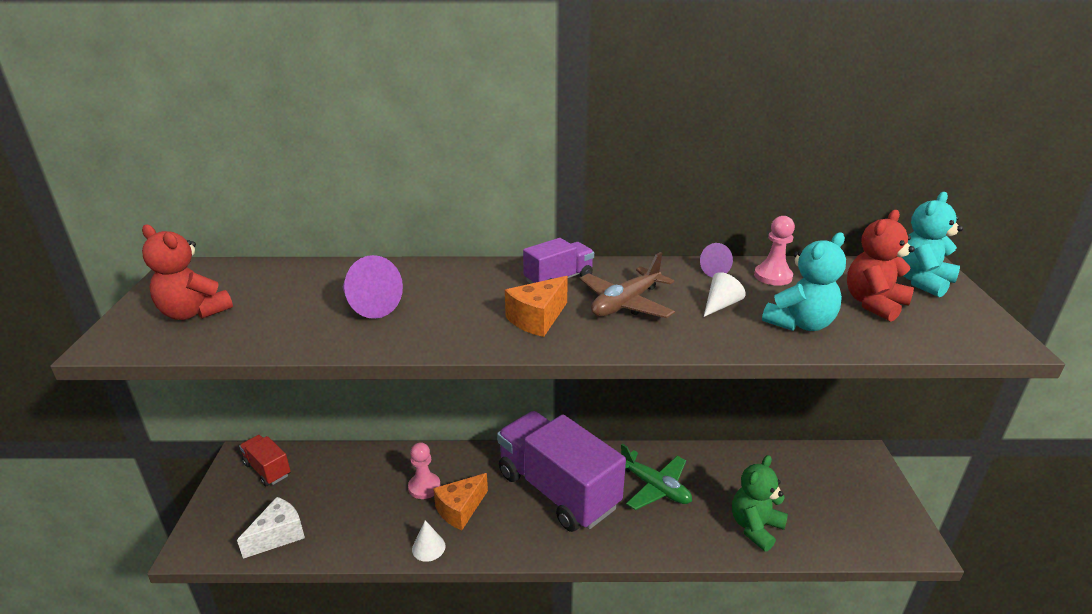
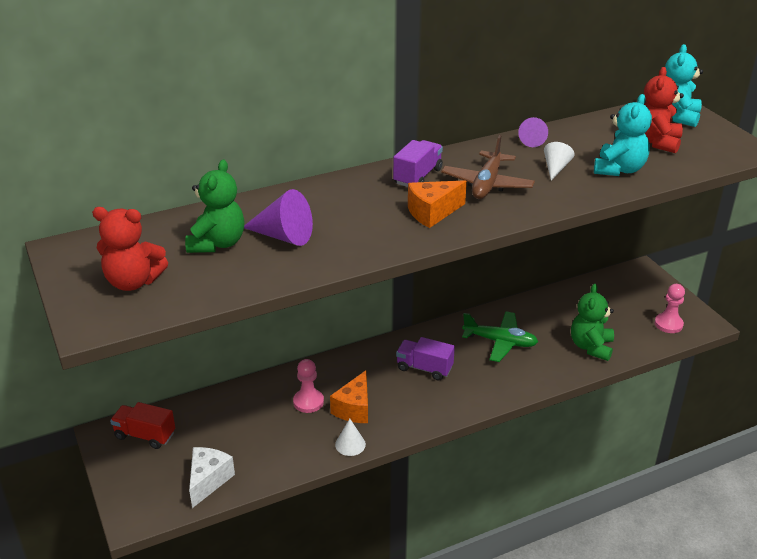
camera: 25 degrees left, 5 degrees up
purple truck [497,411,626,532] -> purple truck [396,337,455,381], size x0.46
orange cheese [505,276,568,337] -> orange cheese turned 45 degrees clockwise [408,180,467,228]
pink pawn [754,216,795,286] -> pink pawn moved to [655,284,685,333]
none -> green teddy bear [185,160,244,253]

